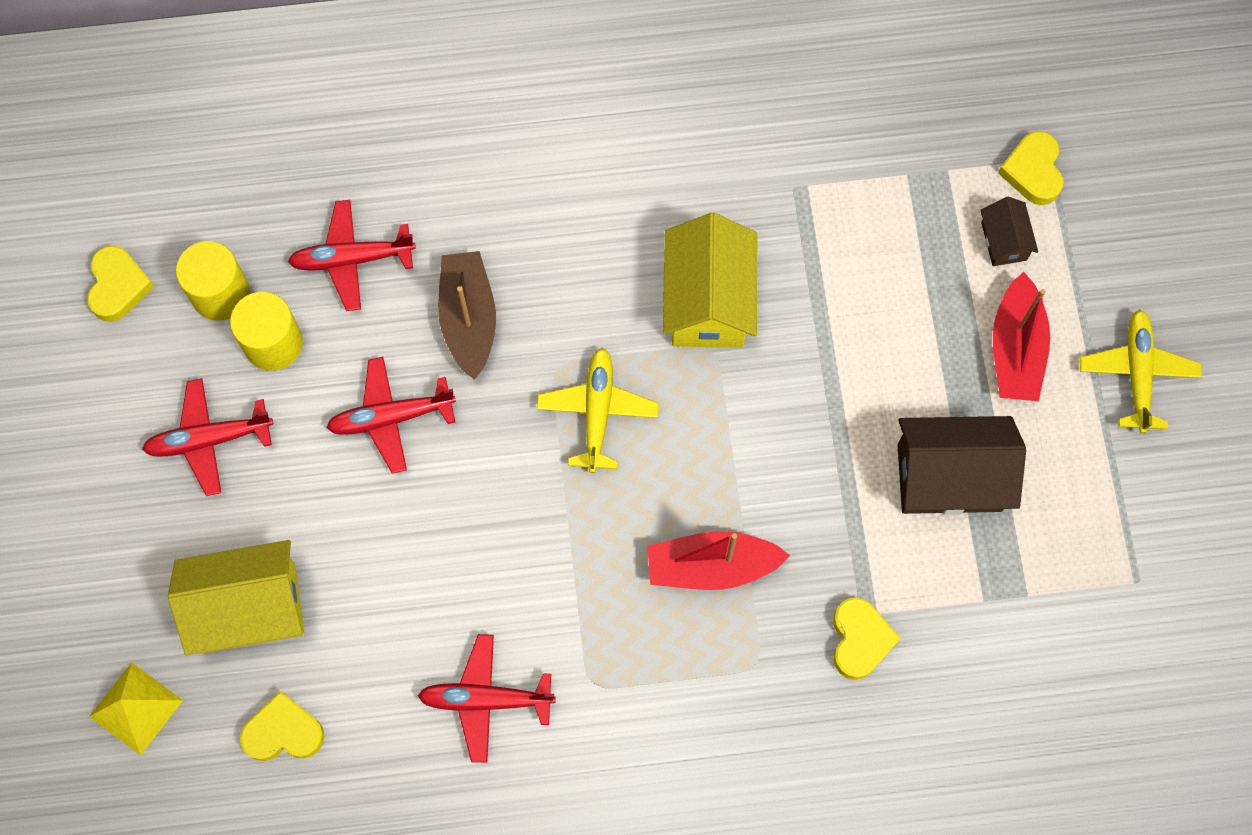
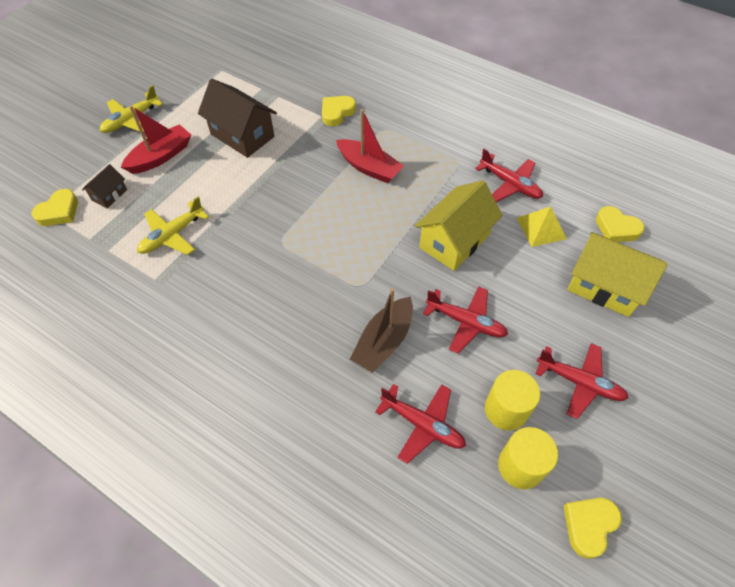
camera: 140 degrees left, 15 degrees down
yellow pyramid [89,662,183,756] -> yellow pyramid moved to [517,206,567,247]
yellow plane [537,347,659,473] -> yellow plane moved to [137,197,209,255]
yellow house [663,213,757,348] -> yellow house moved to [415,180,503,271]

